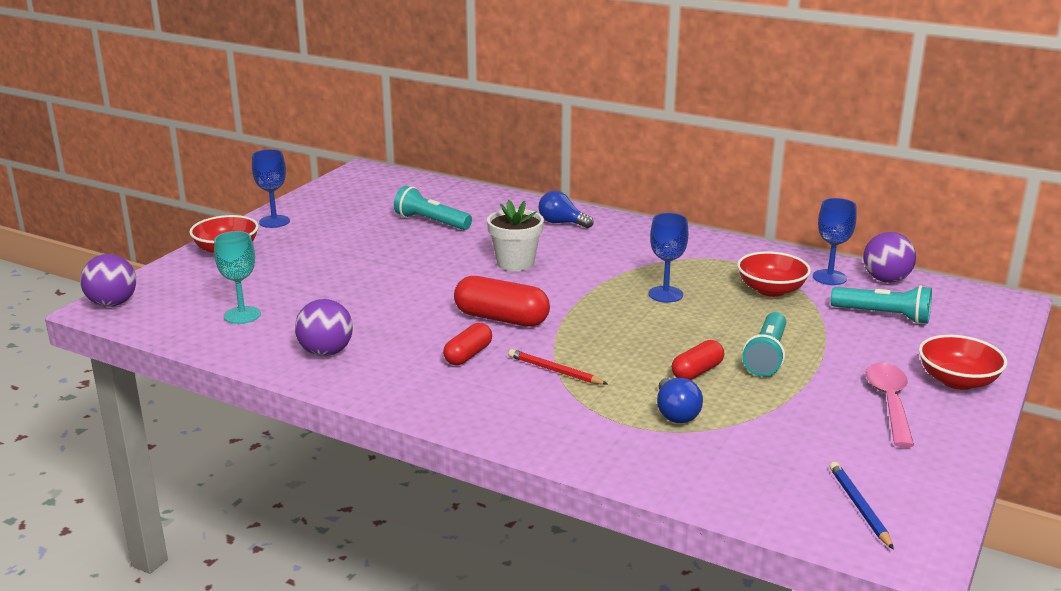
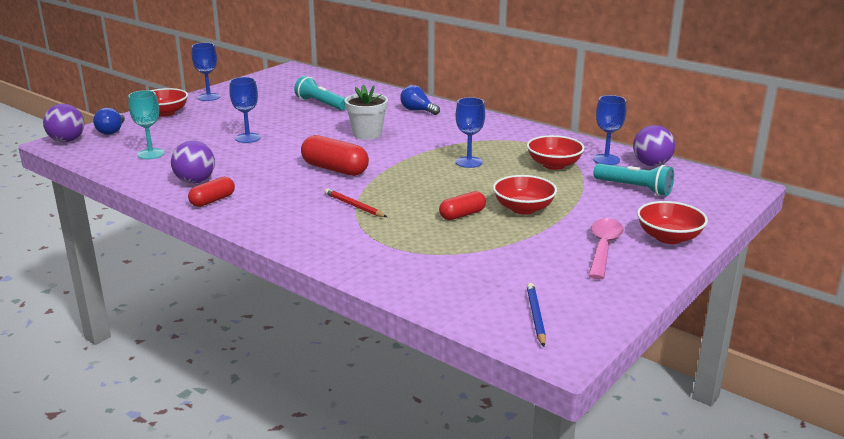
camera: 10 degrees right, 0 degrees up
red capsule [443,323,492,365] -> red capsule moved to [188,177,235,207]
blue light bulb [657,378,703,423] -> blue light bulb moved to [93,108,125,135]
turquoise flashlight [742,312,786,376] -> red bowl [493,175,557,215]
none -> blue goblet [229,77,261,143]

